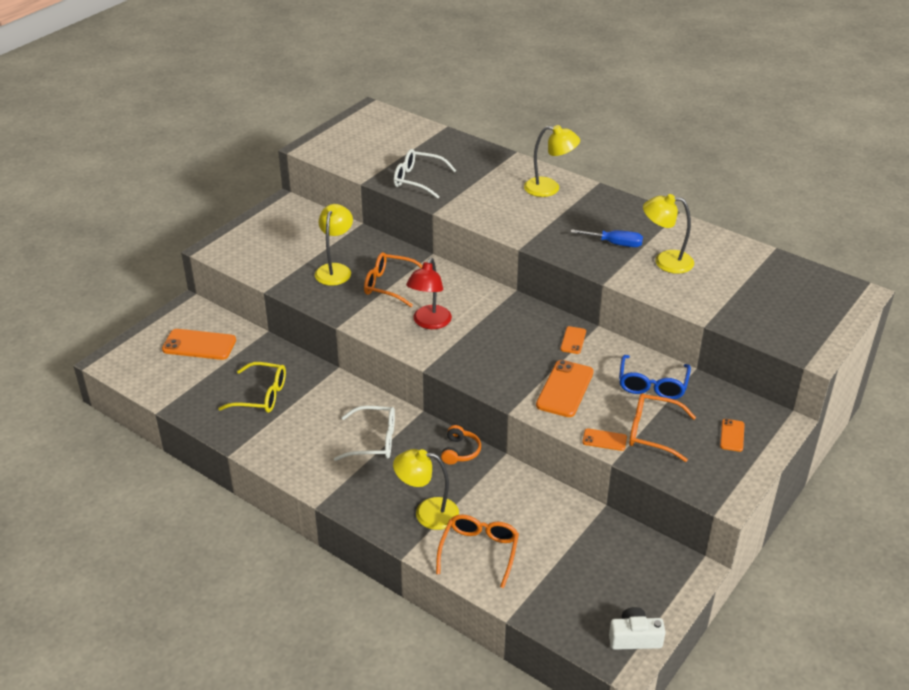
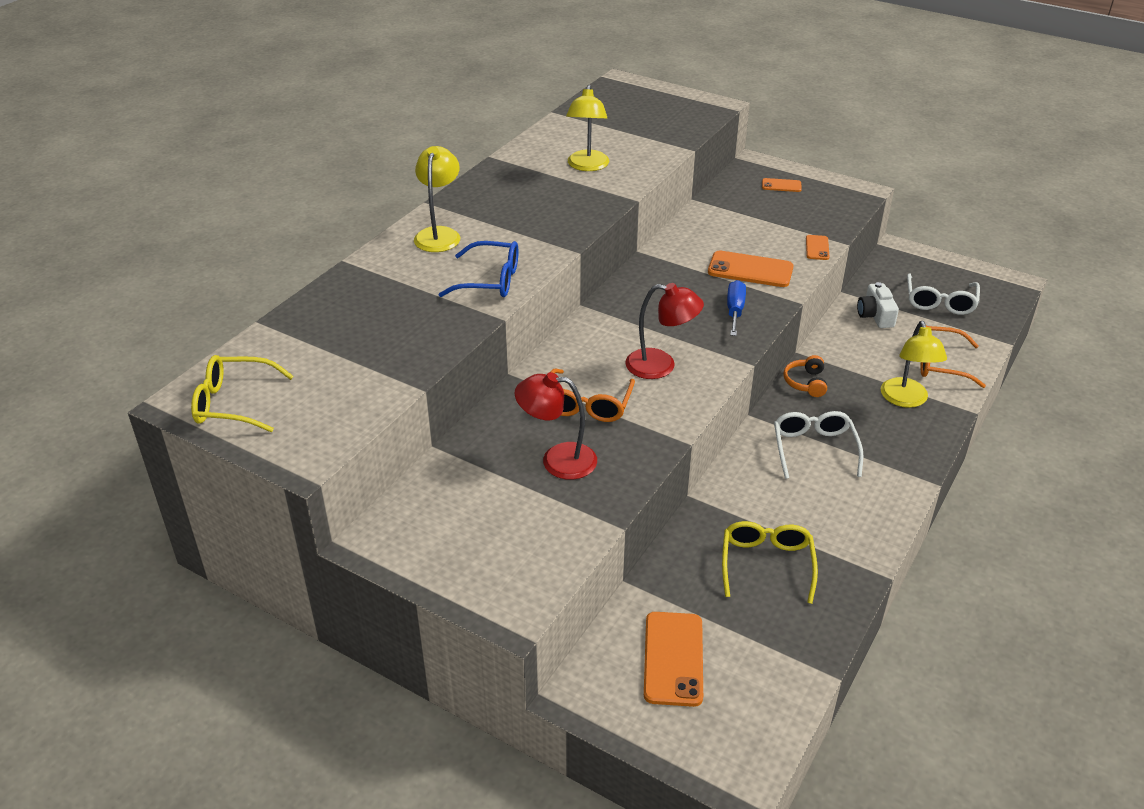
camera: 95 degrees left, 0 degrees up
yellow lamp [315,204,353,286] -> red lamp [515,372,597,480]
white glasses [394,149,456,199] -> white glasses moved to [907,273,980,315]
orange headphones [441,425,481,465] -> orange headphones turned 90 degrees counterclockwise [783,355,827,397]
orange phone [560,326,586,354] -> none
blue screwdriver [571,229,643,247] -> blue screwdriver moved to [727,280,746,336]
white camera [609,607,666,650] -> white camera moved to [857,282,899,328]
blue glasses [619,355,691,399] -> blue glasses moved to [438,241,518,297]
orange glasses [629,393,696,462] -> none
none -> yellow glasses [191,355,294,432]

